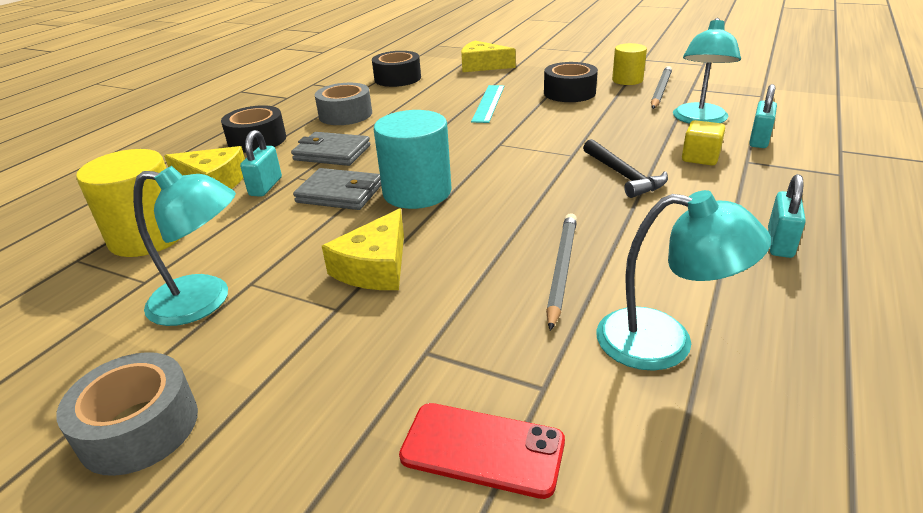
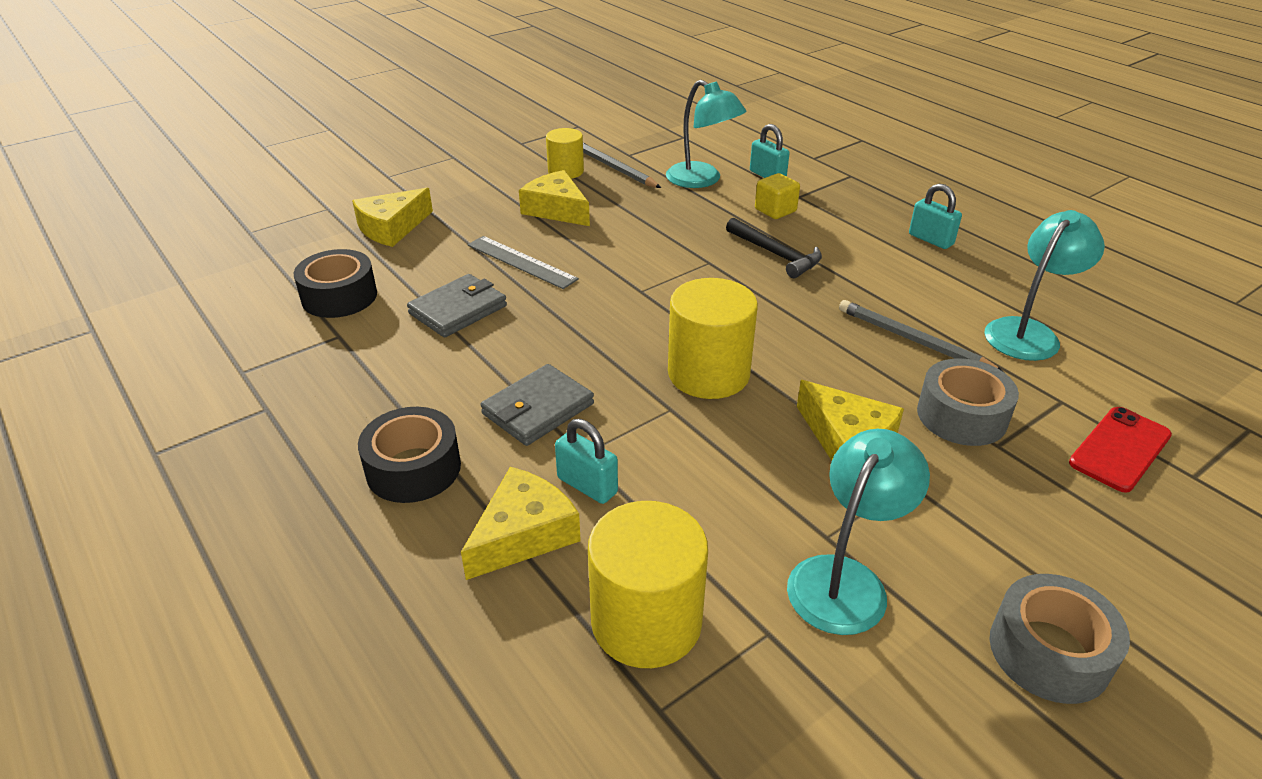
camera: 65 degrees left, 5 degrees up
grey wallet [293,168,381,210] -> grey wallet moved to [407,274,507,338]
grey tape [315,83,372,125] -> grey tape moved to [917,358,1019,446]
turquoise cylinder [374,110,452,209] -> yellow cylinder [668,278,758,399]
turquoise ruler [471,85,504,123] -> grey ruler [467,236,579,289]
black tape [544,62,598,102] -> yellow cheese [519,170,590,226]
black hammer [583,139,668,198] -> black hammer turned 45 degrees clockwise [726,218,822,278]

